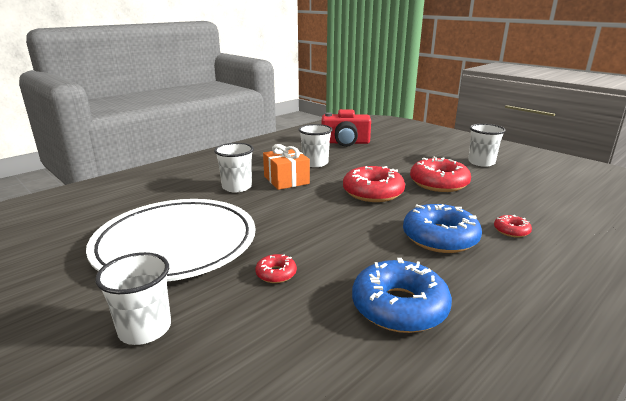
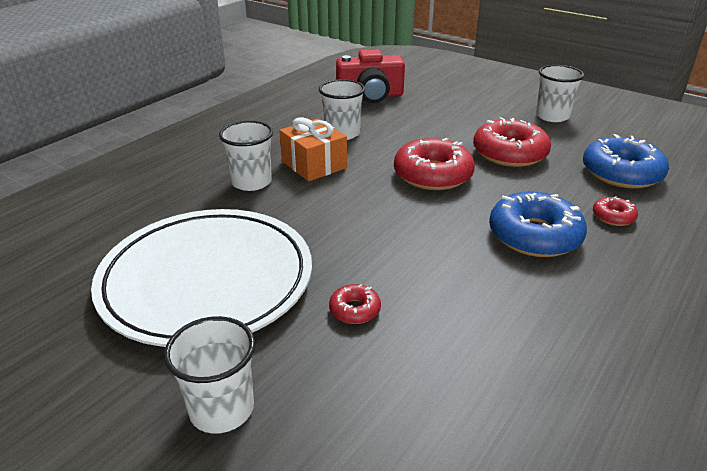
camera: 10 degrees left, 10 degrees up
blue donut [352,258,452,333] -> blue donut moved to [583,134,669,189]

